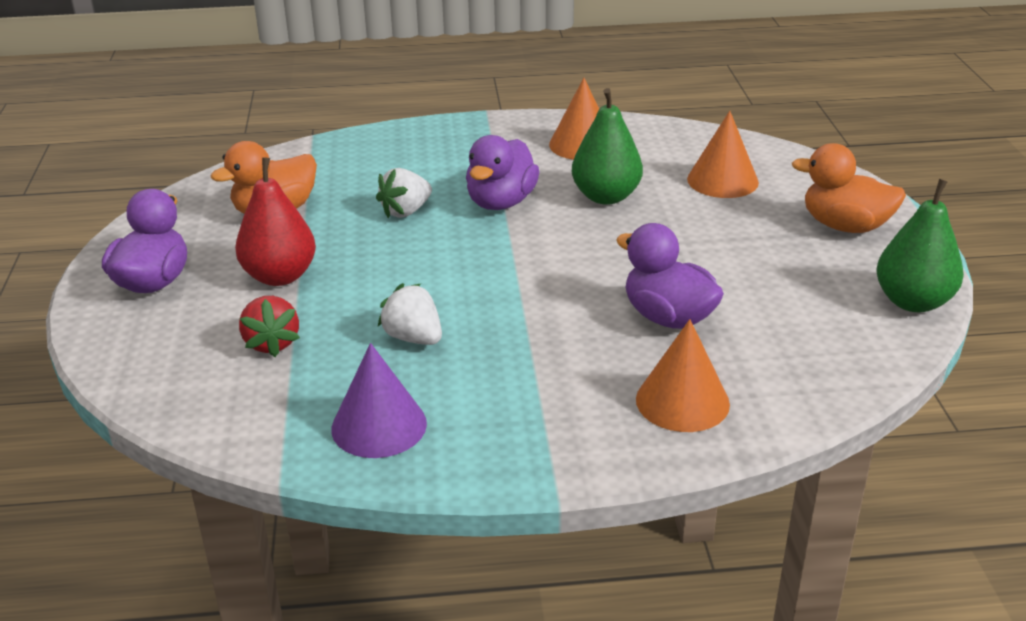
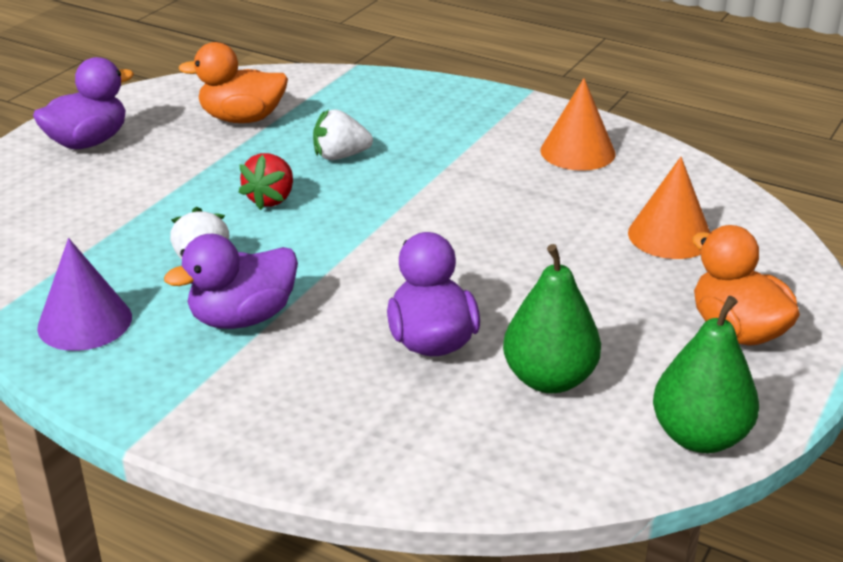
camera: 35 degrees right, 0 degrees up
red pear [235,157,316,286] -> none
red strawberry [239,296,300,357] -> red strawberry moved to [239,153,293,210]
purple duck [466,135,540,210] -> purple duck moved to [164,234,298,329]
green pear [572,88,643,205] -> green pear moved to [503,244,601,393]
orange cone [636,319,730,432] -> none

